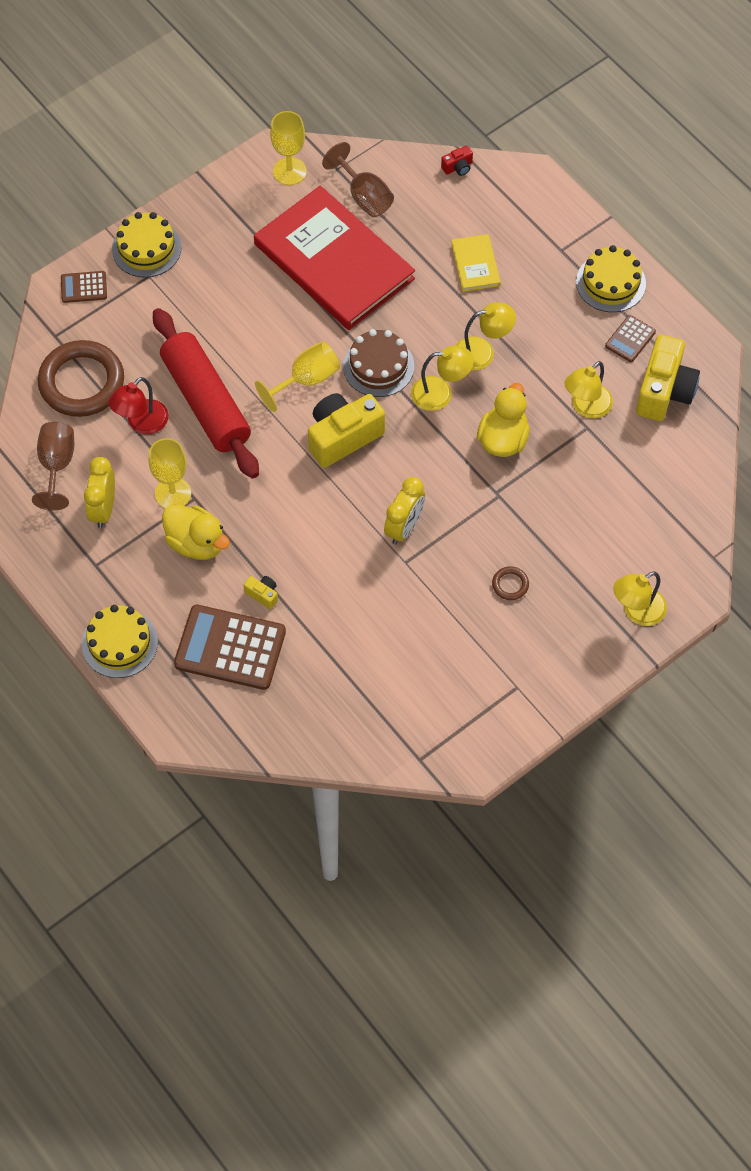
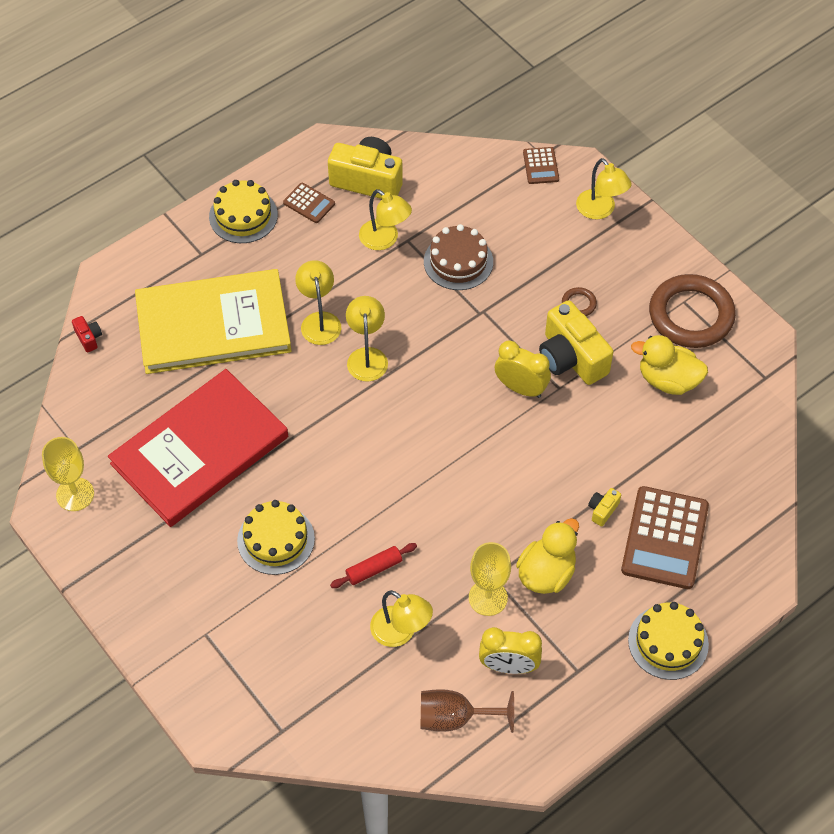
camera: 90 degrees left, 5 degrees down
brown ring [37,340,124,417] -> brown ring moved to [649,274,736,348]
brown calculator [61,271,107,303] -> brown calculator moved to [523,147,559,184]
red lamp [108,377,168,434] -> yellow lamp [370,590,433,647]
yellow cake [112,212,181,278] -> yellow cake moved to [237,500,315,575]
red rolling pin [153,308,259,479] -> red rolling pin [330,543,417,588], size x0.41
yellow goblet [255,341,340,412] -> none
yellow camera [308,393,385,468] -> yellow camera moved to [539,300,613,385]
brown goblet [322,142,394,217] -> none
brown cake [343,329,414,397] -> brown cake moved to [424,224,493,290]
yellow book [451,234,501,292] -> yellow book [135,269,292,374], size x2.38
yellow duck [477,383,530,457] -> yellow duck moved to [631,335,708,395]

